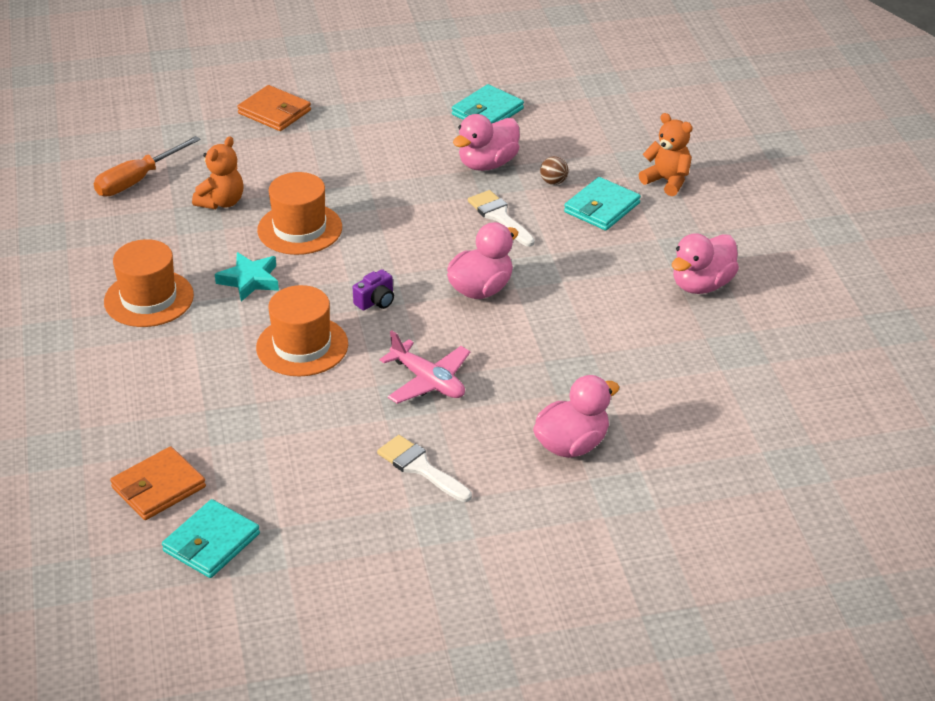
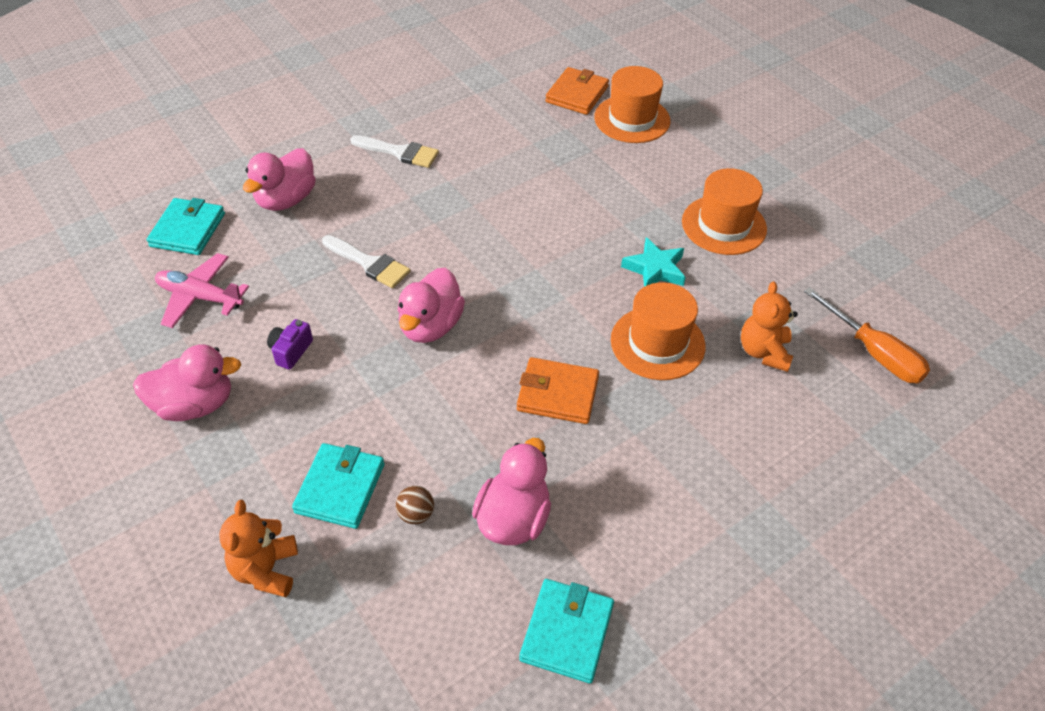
camera: 155 degrees right, 10 degrees up
orange screwdriver [94,136,201,197] -> orange screwdriver turned 120 degrees clockwise [804,287,930,383]
turquoise wallet [162,499,260,578] -> turquoise wallet moved to [147,198,225,255]
orange wallet [237,85,311,131] -> orange wallet moved to [517,357,599,424]
orange hat [256,285,348,377] -> orange hat moved to [594,66,670,143]
purple camera [353,269,394,310] -> purple camera moved to [267,319,313,370]
pink plane [380,330,470,404] -> pink plane moved to [155,253,249,328]
white brush [468,190,535,247] -> white brush moved to [322,235,410,288]
orange teddy bear [639,113,693,196] -> orange teddy bear turned 75 degrees clockwise [219,500,298,597]
pink duck [672,233,739,294] -> pink duck turned 60 degrees clockwise [133,344,241,421]

